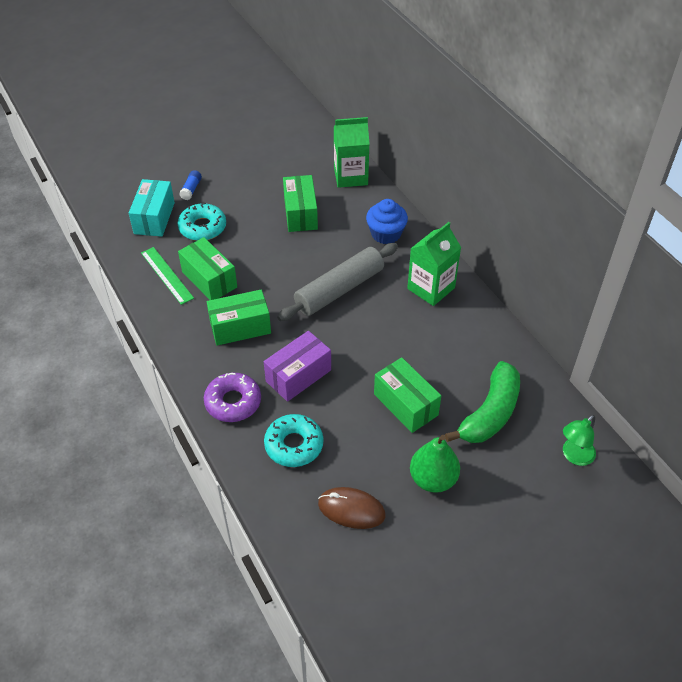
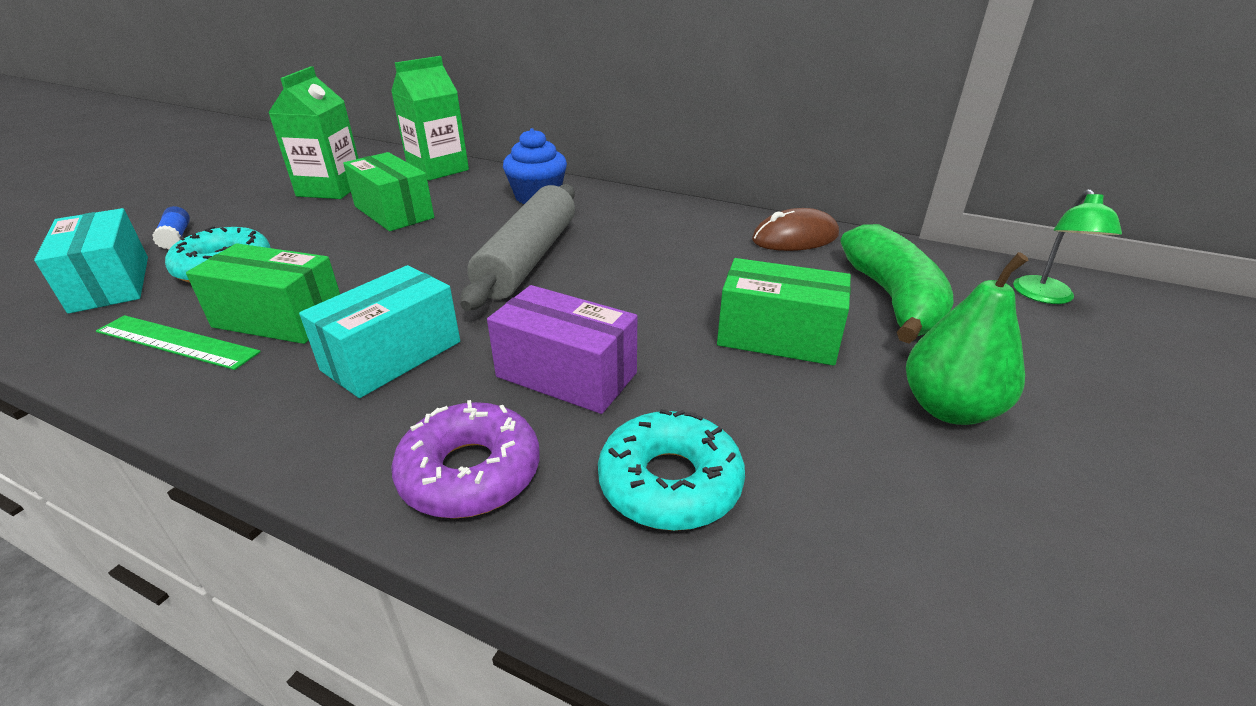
camera: 35 degrees left, 15 degrees down
green box [207,289,271,346] -> turquoise box [299,265,460,398]
purple box [264,331,331,402] -> purple box turned 75 degrees counterclockwise [487,285,637,414]
brown mouse [318,487,386,529] -> brown mouse moved to [752,208,839,251]
green carton [407,222,461,306] -> green carton moved to [268,66,359,199]

